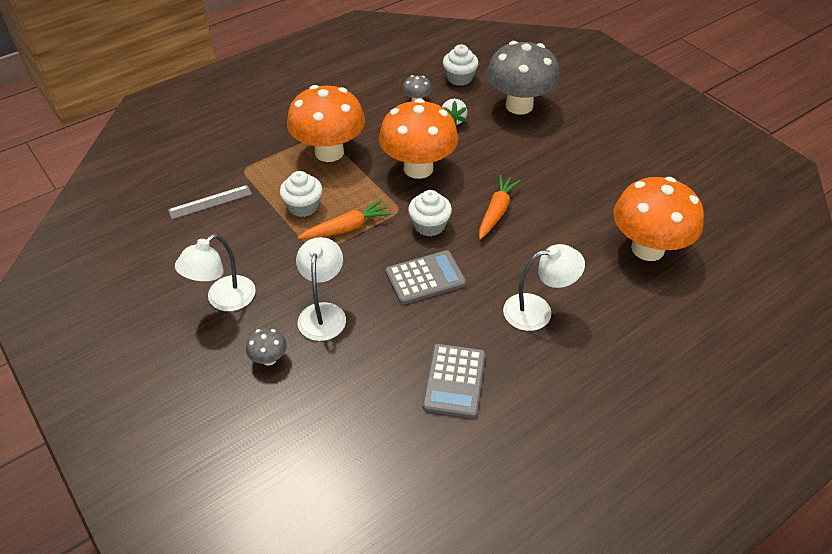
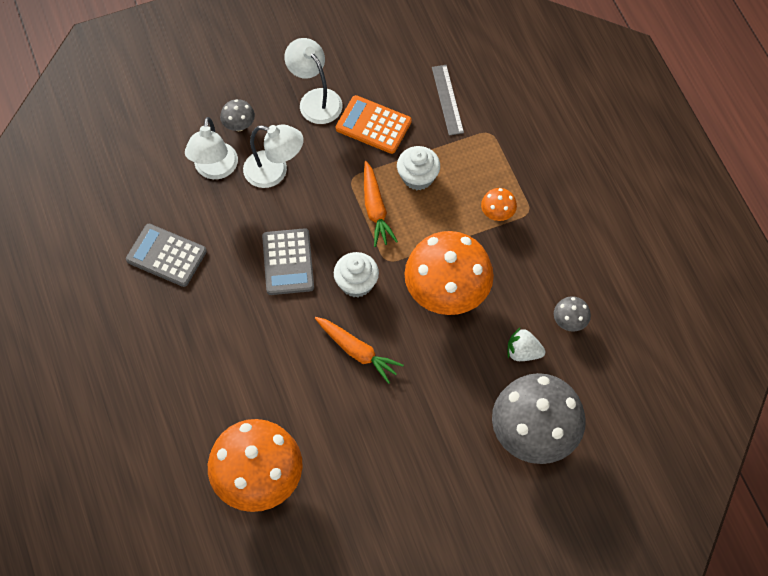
camera: 105 degrees right, 15 degrees up
orange mushroom [287,85,365,162] -> orange mushroom [481,188,517,221], size x0.42
white cupcake [443,45,479,86] -> none
white lamp [503,244,585,331] -> white lamp moved to [185,117,238,179]
none -> orange calculator [336,95,412,154]

